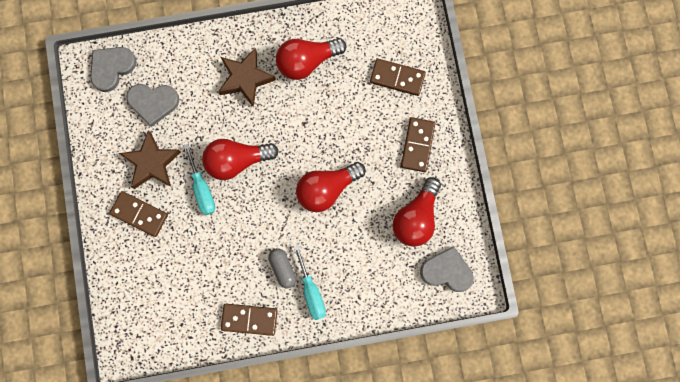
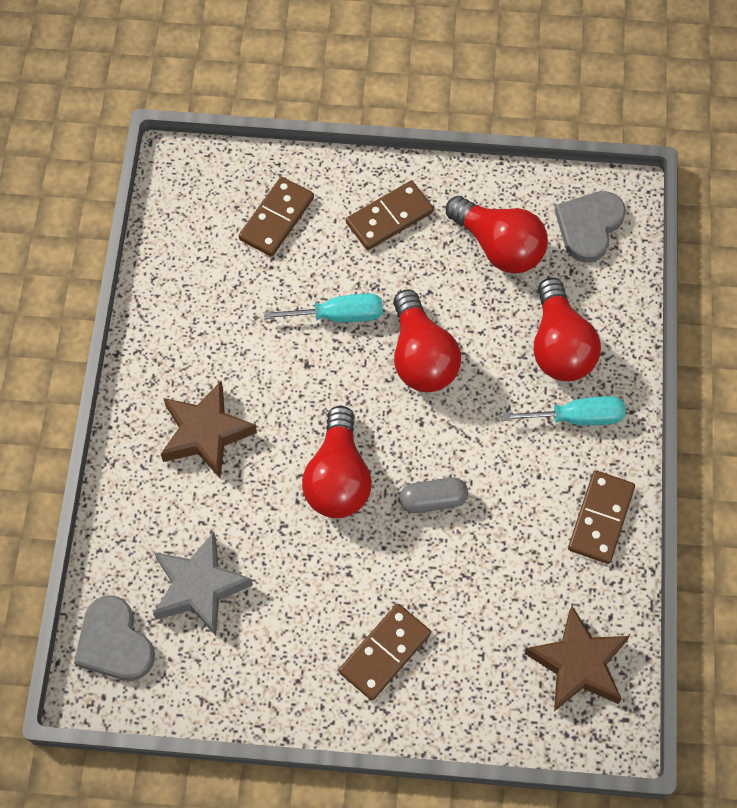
camera: 75 degrees left, 15 degrees down
brown star [119,131,181,189] -> brown star moved to [524,606,630,711]
grey heart [126,84,179,127] -> grey star [153,532,253,636]
turquoise screwdriver [183,144,215,215] -> turquoise screwdriver moved to [264,293,383,322]
grey capsule [268,248,296,288] -> grey capsule moved to [400,477,468,513]
red light bulb [276,38,346,80] -> red light bulb moved to [533,278,601,381]
brown domino [401,117,435,172] -> brown domino turned 60 degrees counterclockwise [346,181,434,250]

